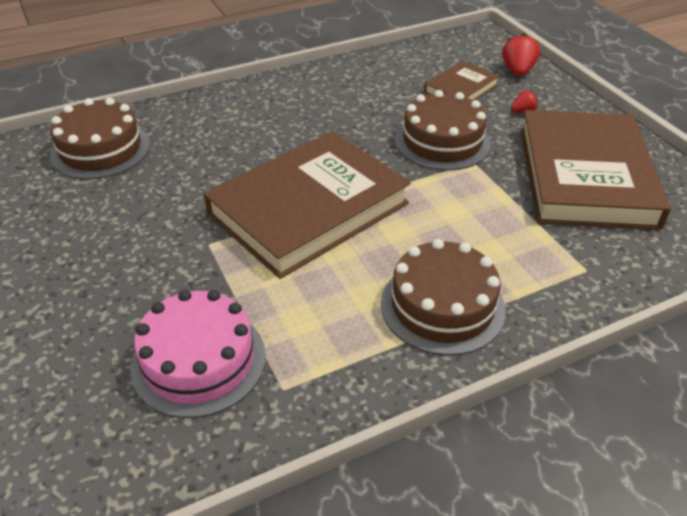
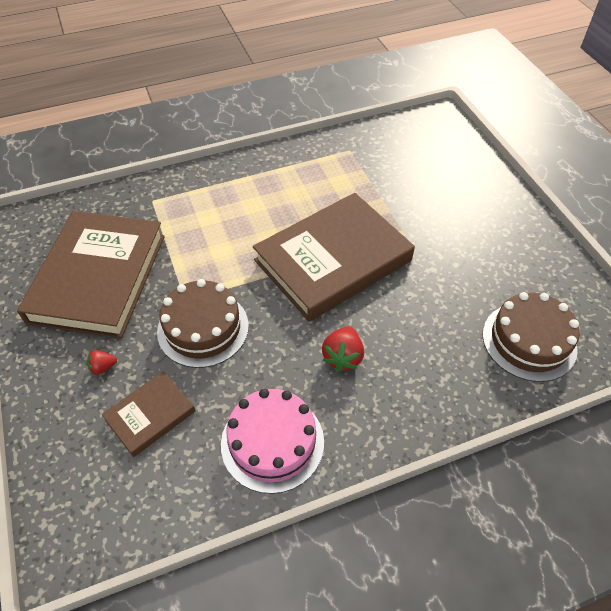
camera: 175 degrees left, 10 degrees up
pink cake [131,290,266,418] -> pink cake moved to [221,389,324,494]
brown cake [381,239,506,355] -> none
red strawberry [502,33,540,76] -> red strawberry moved to [322,326,364,372]

